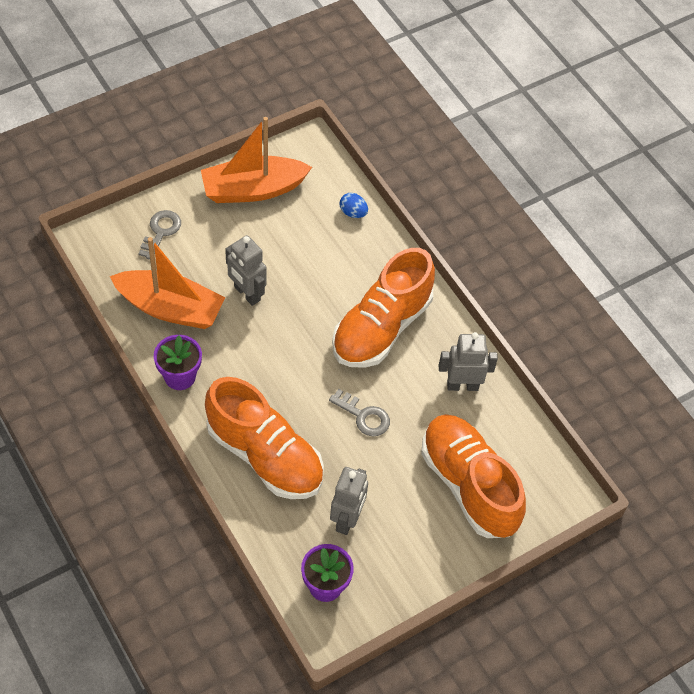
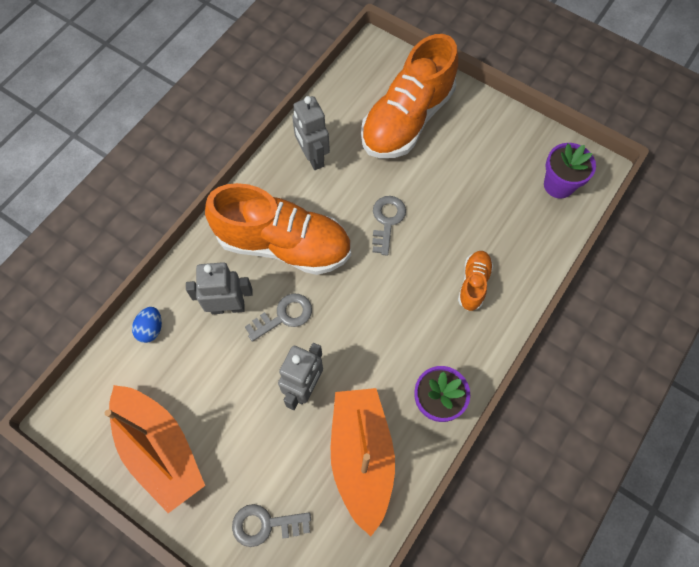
camera: 110 degrees left, 10 degrees up
orange shoe [205,377,324,499] -> orange shoe [458,251,493,311], size x0.45
grey robot [330,467,368,535] -> grey robot moved to [186,262,253,314]
none -> grey key [245,293,312,342]

